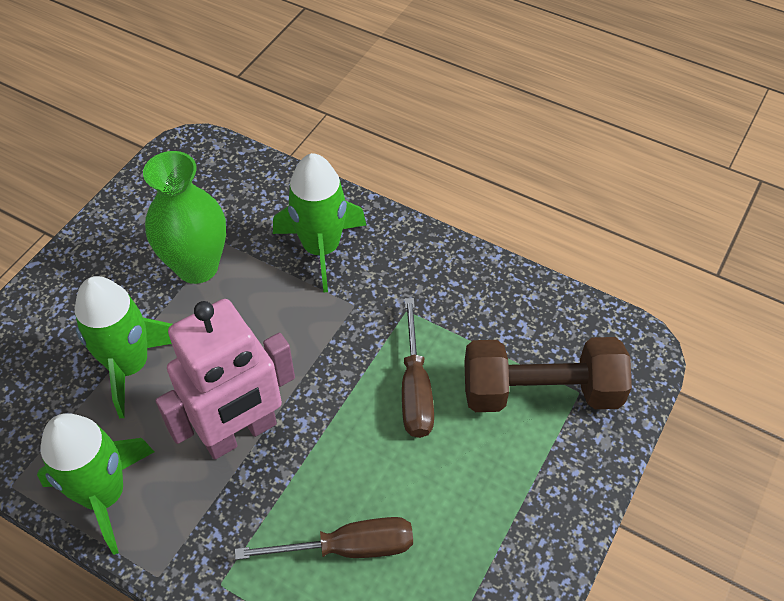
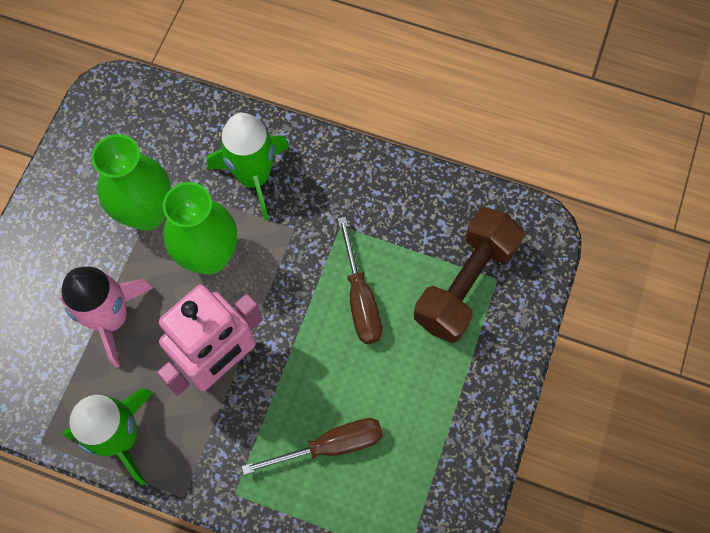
camera: 10 degrees left, 15 degrees up
green rocket [75,276,172,418] -> pink rocket [60,266,154,368]
brown dumbbell [464,337,632,412] -> brown dumbbell turned 45 degrees counterclockwise [414,207,524,343]
none -> green vase [163,182,237,274]

